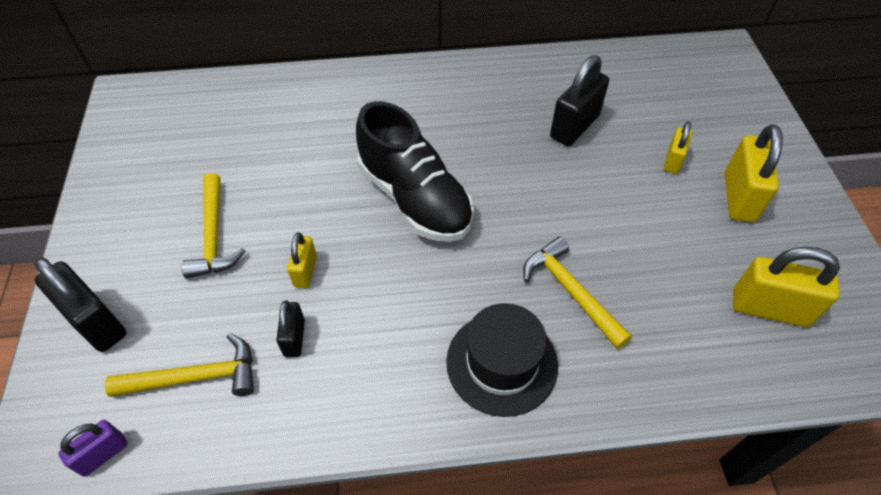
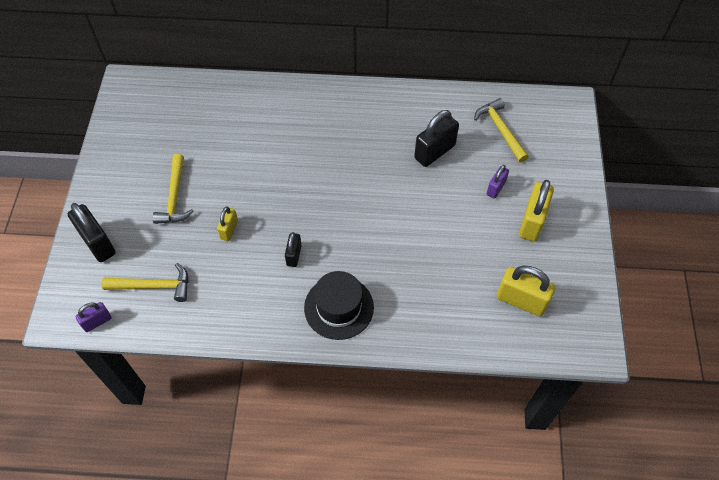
camera: 10 degrees right, 5 degrees up
black padlock [276,301,305,357] -> black padlock moved to [285,232,302,267]
black shoe [356,101,474,242] -> none
yellow hammer [523,237,632,349] -> yellow hammer moved to [474,98,529,162]
yellow padlock [664,121,692,174] -> purple padlock [486,165,509,198]

